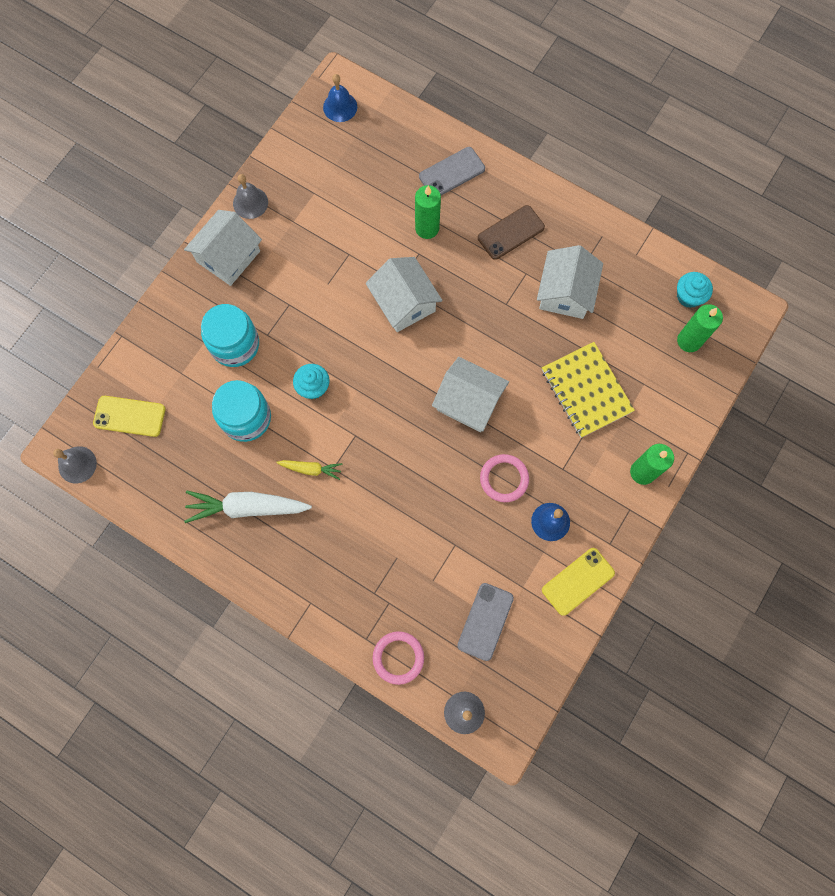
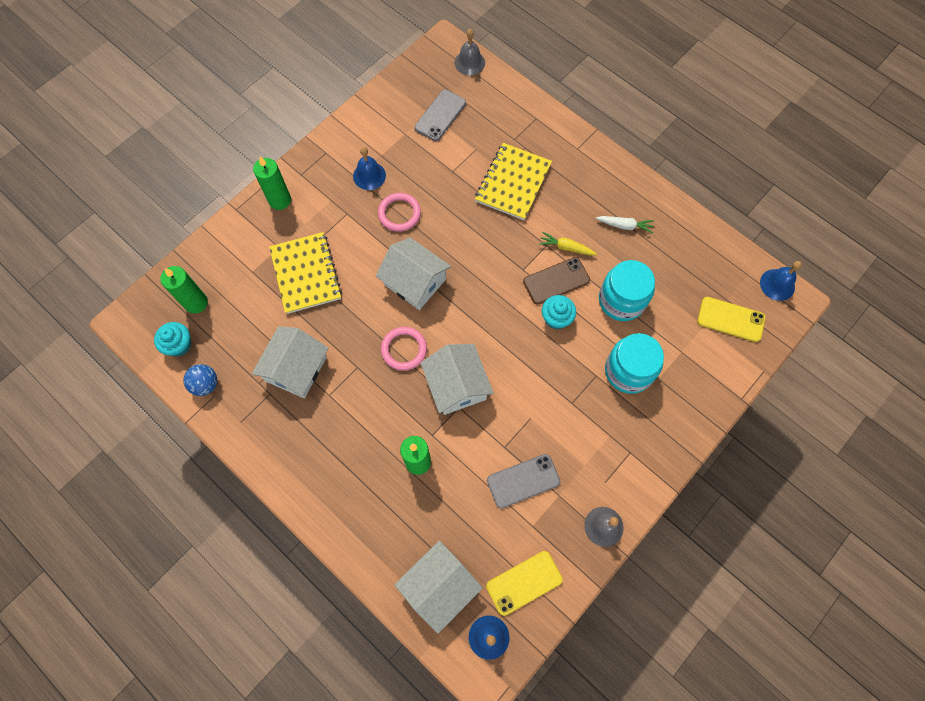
camera: 170 degrees left, 5 degrees down
grey bell [53,446,97,483] -> blue bell [760,261,802,301]
white house [184,210,262,286] -> white house moved to [395,541,483,634]
white carrot [184,491,312,523] -> white carrot [596,216,654,233], size x0.53
pink ring [373,631,424,685] -> pink ring moved to [381,327,427,371]
grey phone [419,147,485,195] -> grey phone moved to [487,454,561,508]
brown phone [478,205,545,260] -> brown phone moved to [523,257,590,305]
yellow phone [542,548,615,616] -> yellow phone moved to [486,551,563,616]
none -> blue ball [183,364,217,396]
none -> yellow notebook [475,143,552,220]

